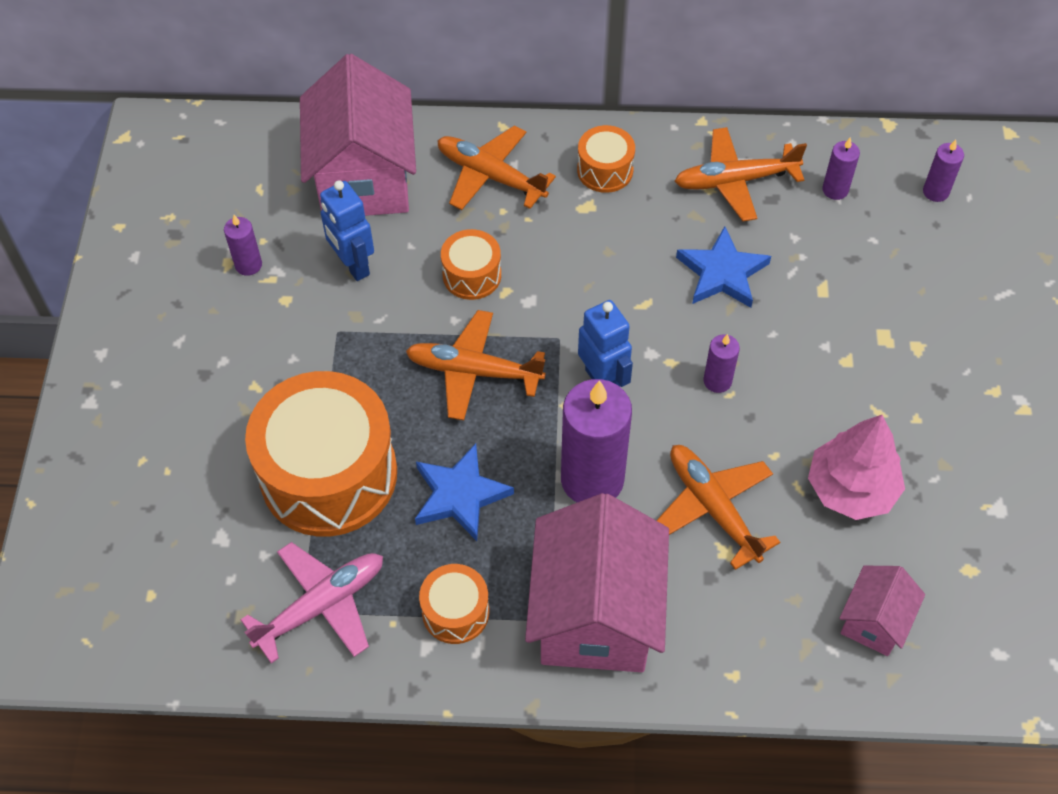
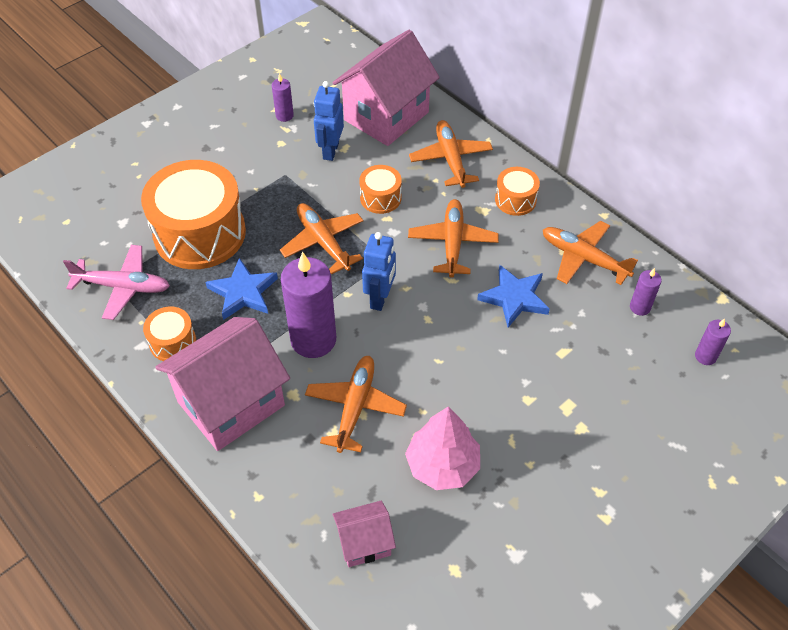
camera: 45 degrees right, 5 degrees down
purple candle [704,334,740,393] -> none
none -> orange plane [408,199,499,278]

